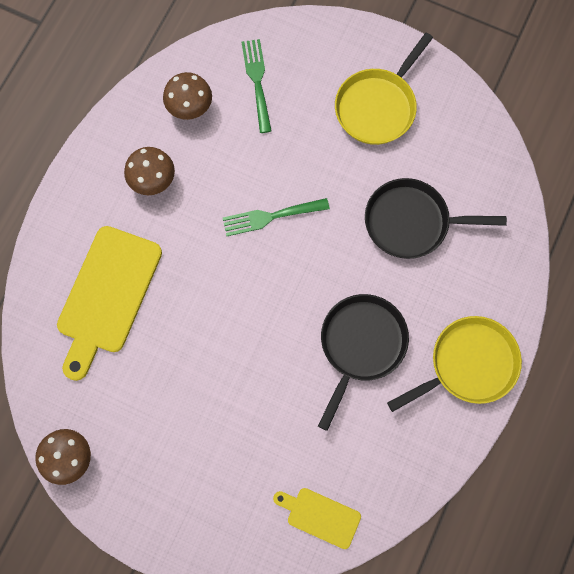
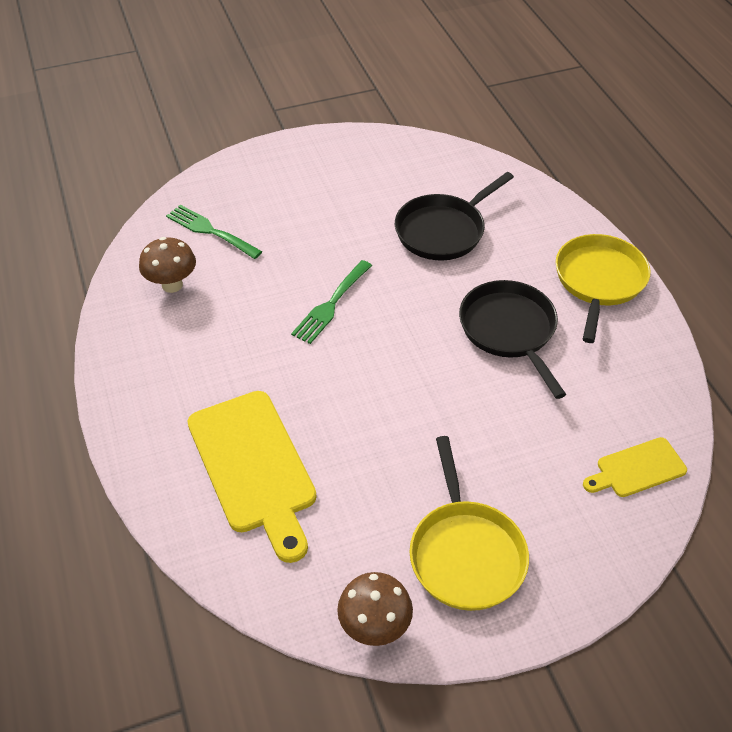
camera: 45 degrees left, 25 degrees down
brown mushroom [124,147,175,195] -> none
yellow pan [335,33,433,145] -> yellow pan moved to [410,436,529,611]

